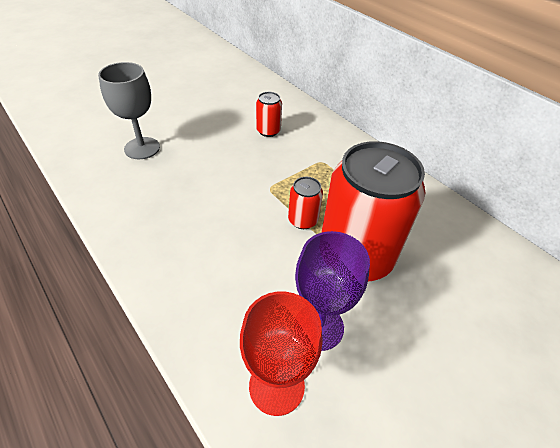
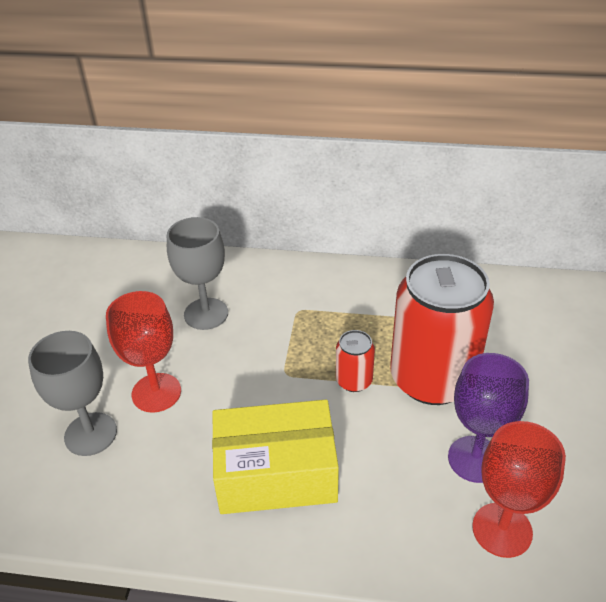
camera: 40 degrees left, 5 degrees down
red can [256,92,282,137] -> grey goblet [167,217,228,330]
none -> red goblet [106,291,181,413]
none -> yellow box [212,400,339,514]

